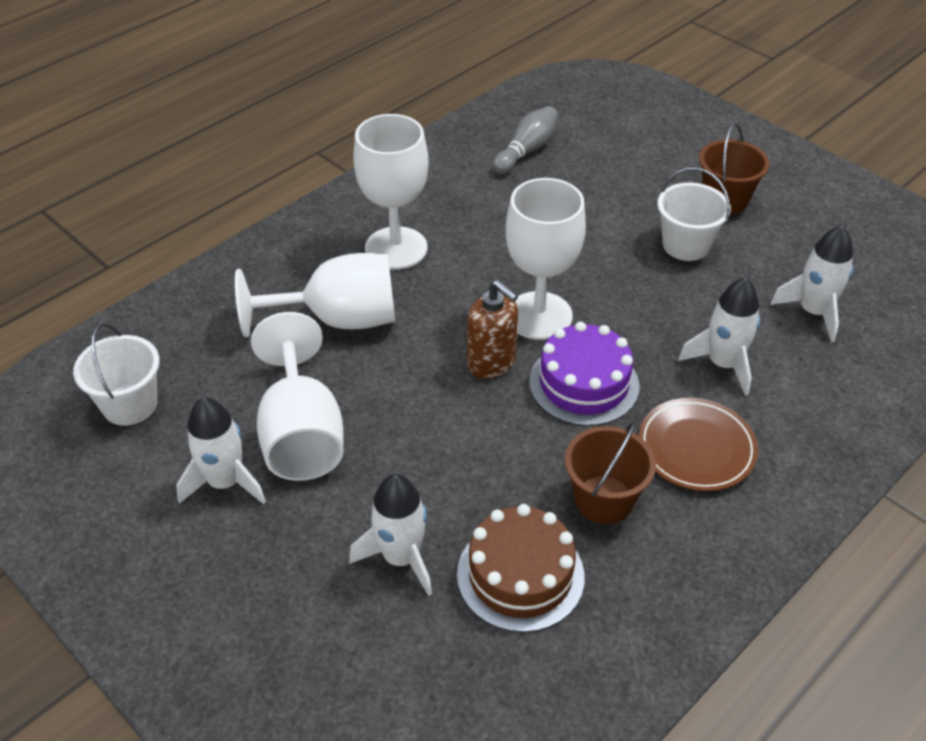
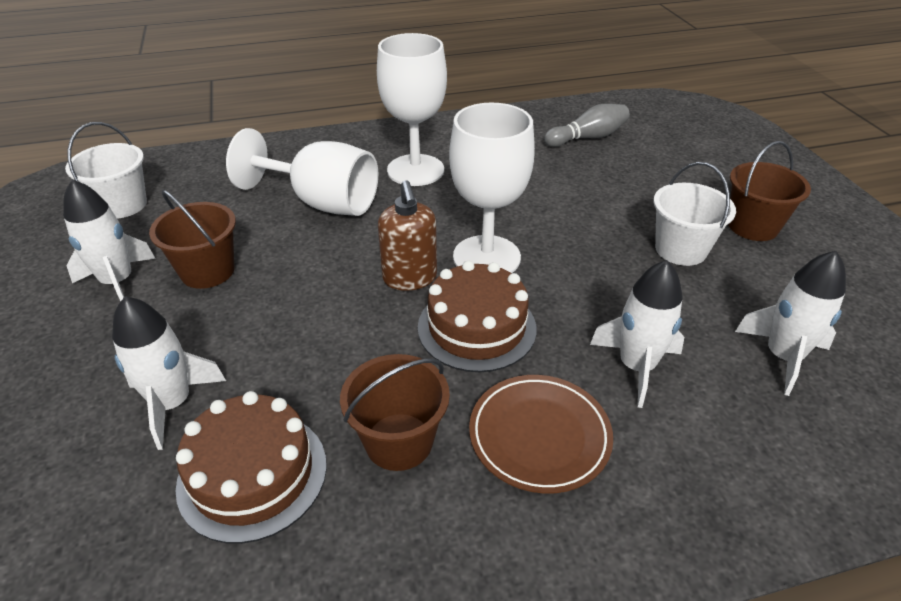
camera: 30 degrees right, 5 degrees down
white goblet [251,312,344,481] -> brown bucket [149,190,236,289]
purple cake [529,322,640,426] -> brown cake [418,261,537,372]

